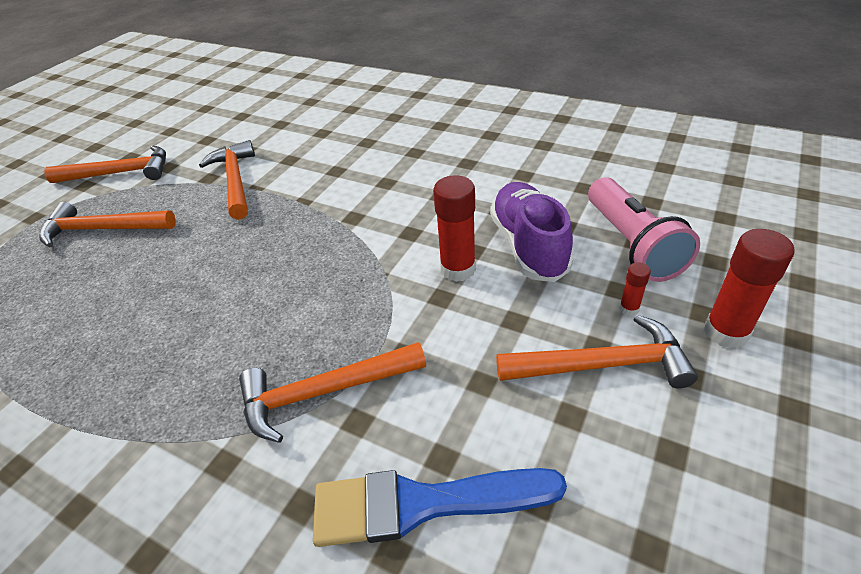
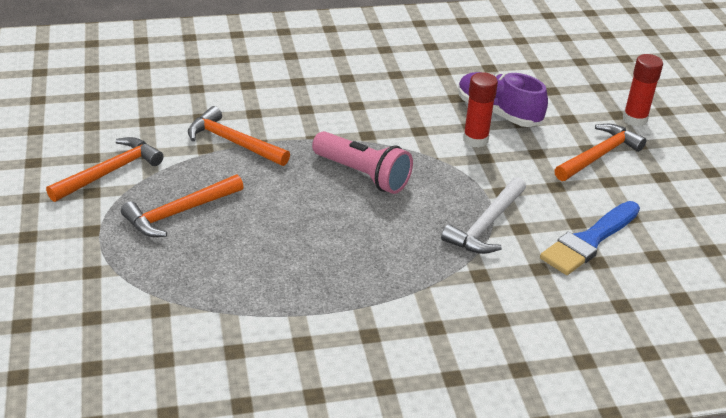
camera: 45 degrees left, 5 degrees down
orange hammer [239,342,426,443] -> white hammer [441,177,526,254]
pink flashlight [588,177,700,282] -> pink flashlight moved to [312,131,413,194]
red glue stick [619,262,651,316] -> none

